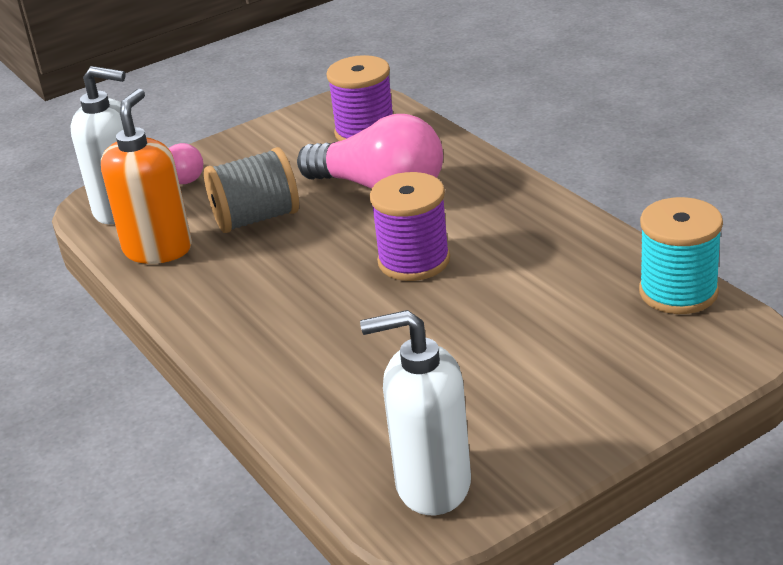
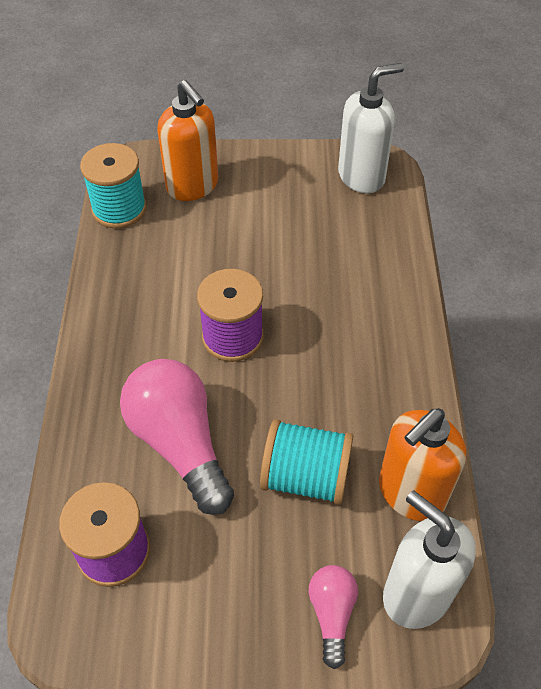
camera: 150 degrees left, 20 degrees up
grey spool [204,147,299,233] -> turquoise spool [260,419,353,505]
white soap dispenser [360,310,471,515] -> white soap dispenser turned 60 degrees counterclockwise [338,63,404,193]
none -> orange soap dispenser [157,80,218,201]

